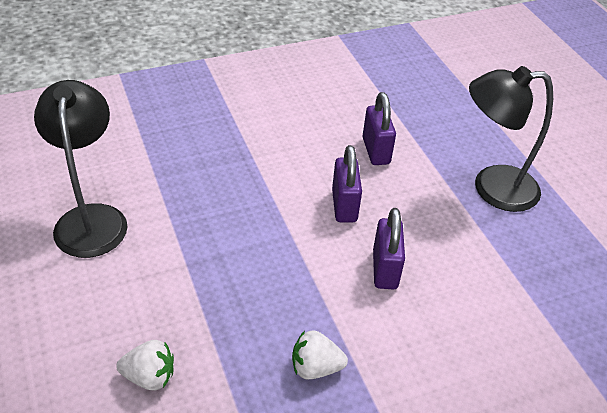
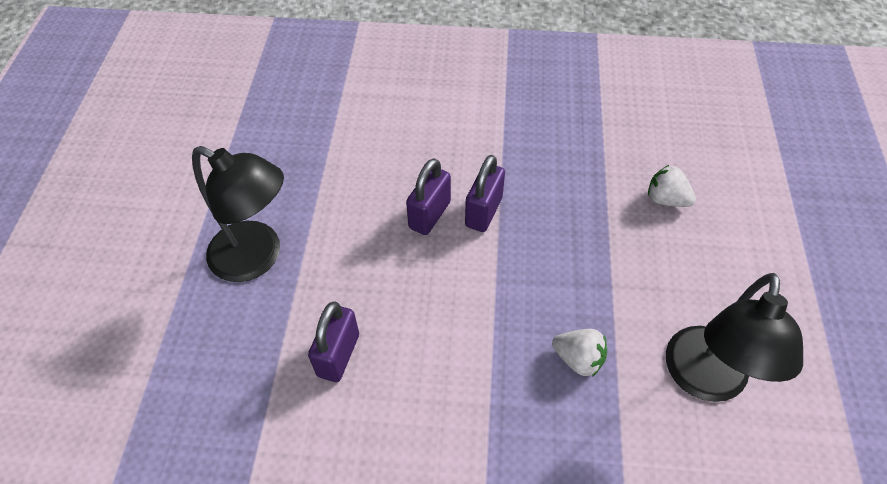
camera: 150 degrees left, 10 degrees up
white strawberry [292,330,348,380] -> white strawberry moved to [552,329,607,377]
purple padlock [332,145,362,222] -> purple padlock moved to [465,155,505,232]

